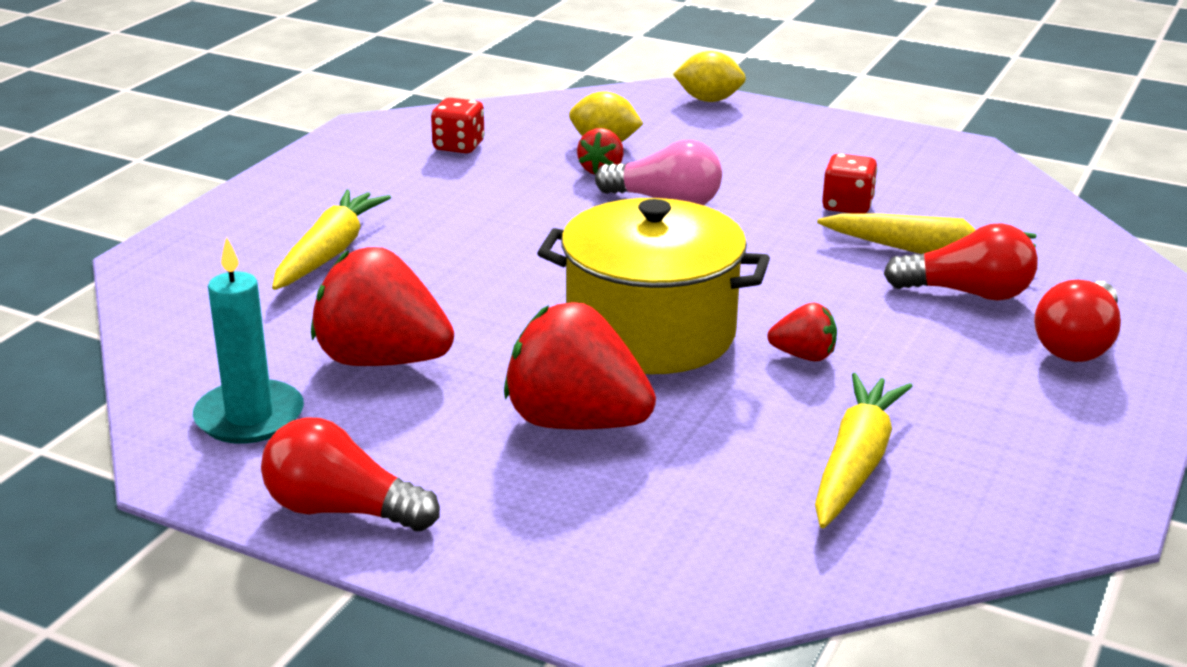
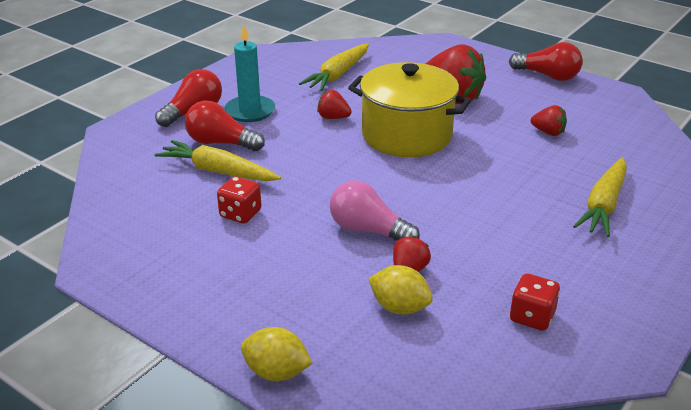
camera: 170 degrees left, 5 degrees up
turquoise candle [193,236,304,444] -> turquoise candle moved to [225,24,275,122]
red strawberry [311,247,454,366] -> red strawberry [531,105,567,136], size x0.49

